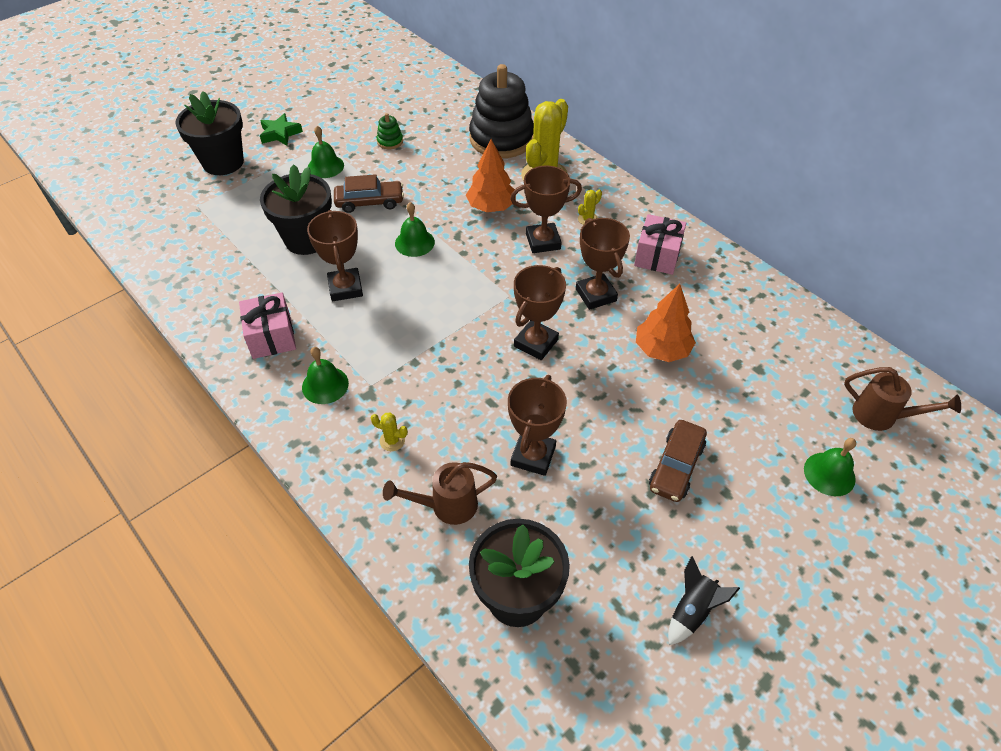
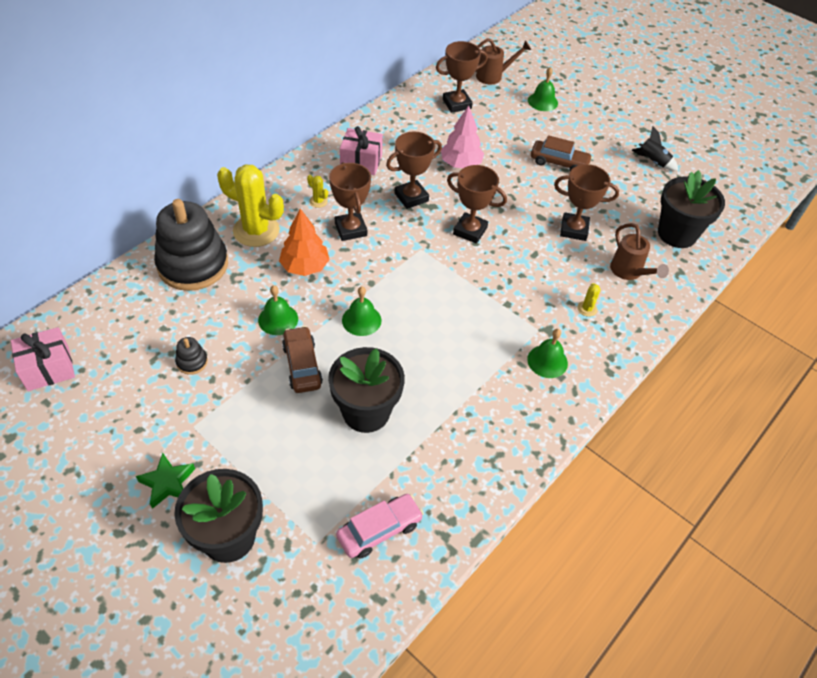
camera: 100 degrees left, 0 degrees up
pink gift [239,293,296,359] -> pink gift moved to [11,327,75,391]
brown trophy [307,210,363,301] -> brown trophy moved to [436,41,488,113]
green bell [308,126,344,178] -> green bell moved to [258,285,298,335]
green stacking toy [377,113,403,149] -> black stacking toy [175,337,208,375]
orange tree [636,284,696,362] -> pink tree [441,105,484,168]
brown watering can [844,367,961,431] -> brown watering can turned 60 degrees clockwise [476,38,531,84]
none -> pink car [336,494,424,559]

